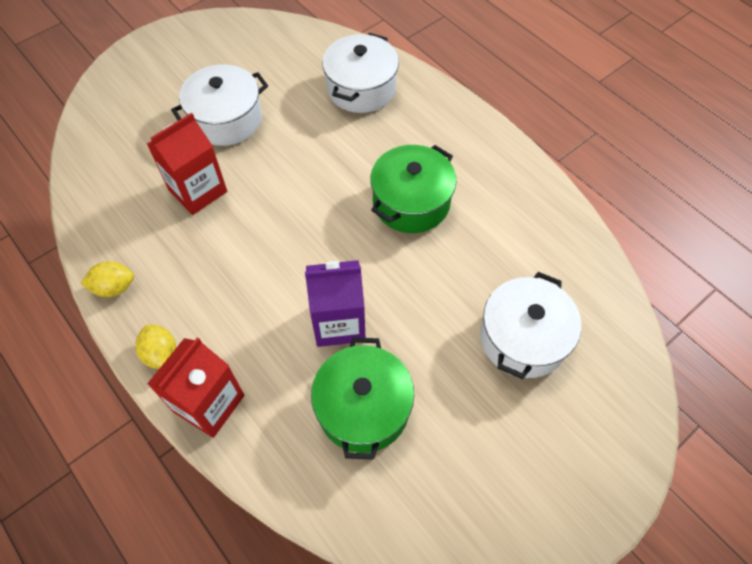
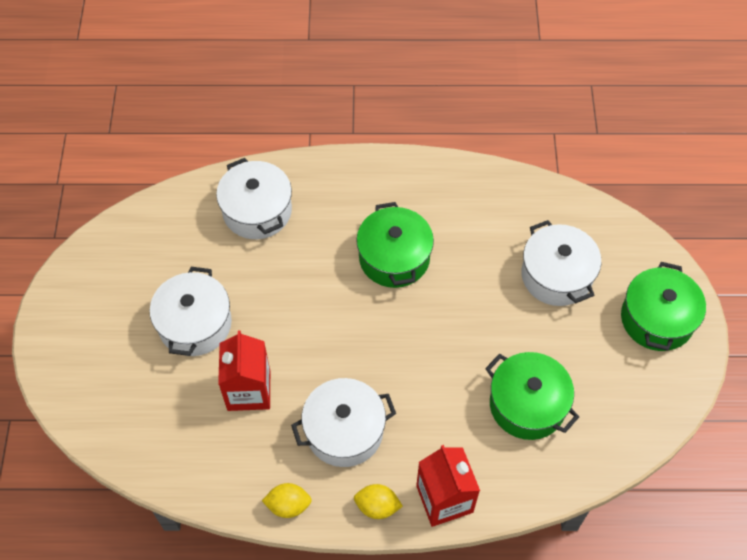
camera: 50 degrees left, 0 degrees up
yellow lemon [81,261,134,297] -> yellow lemon turned 60 degrees clockwise [262,483,312,518]
purple carton [305,260,365,347] -> none
none -> white pot [291,378,396,467]
none -> green pot [621,262,706,351]

